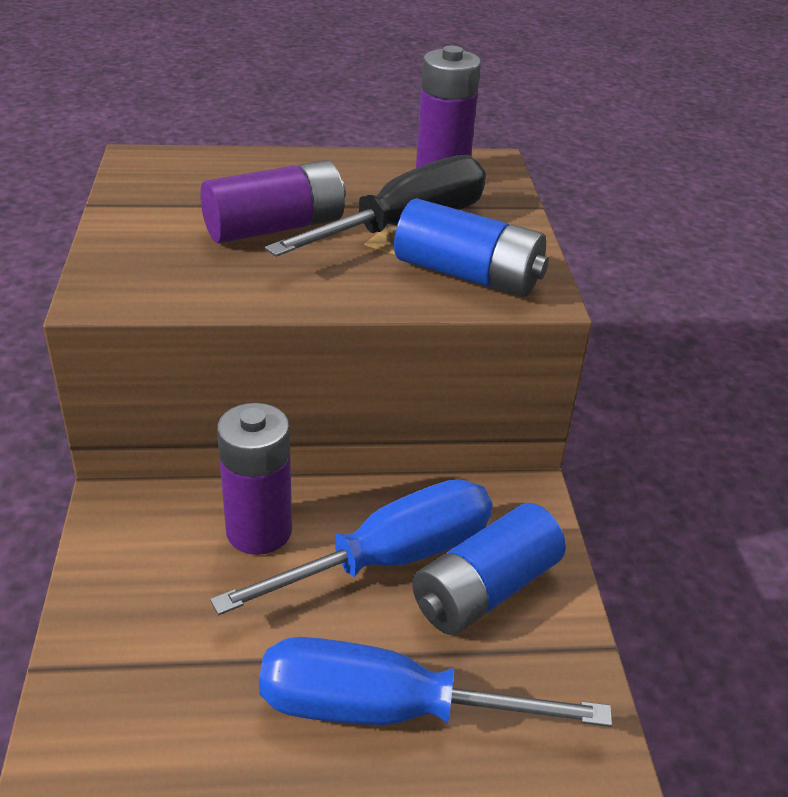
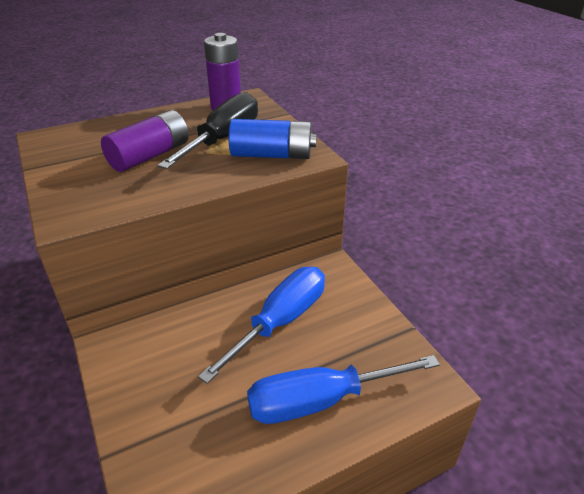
camera: 20 degrees left, 0 degrees up
purple battery [217,403,292,555] -> none
blue battery [412,503,566,635] -> none

